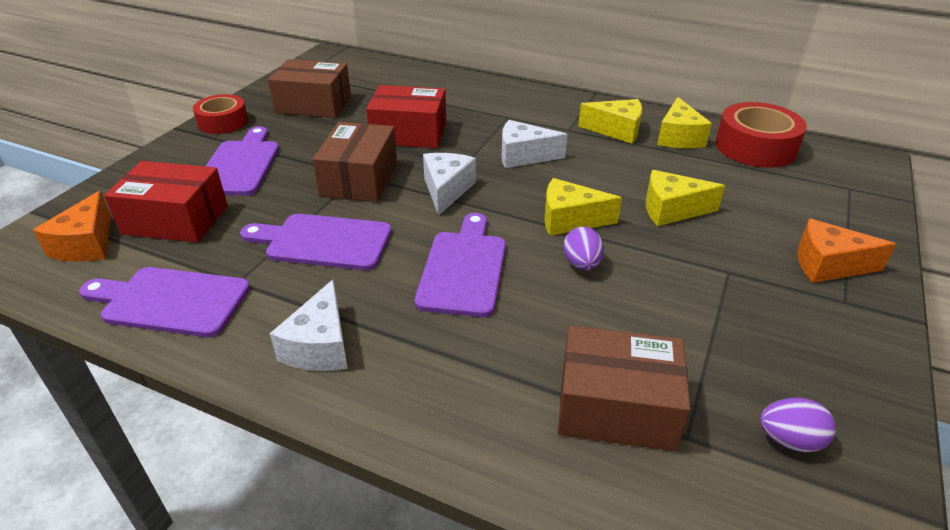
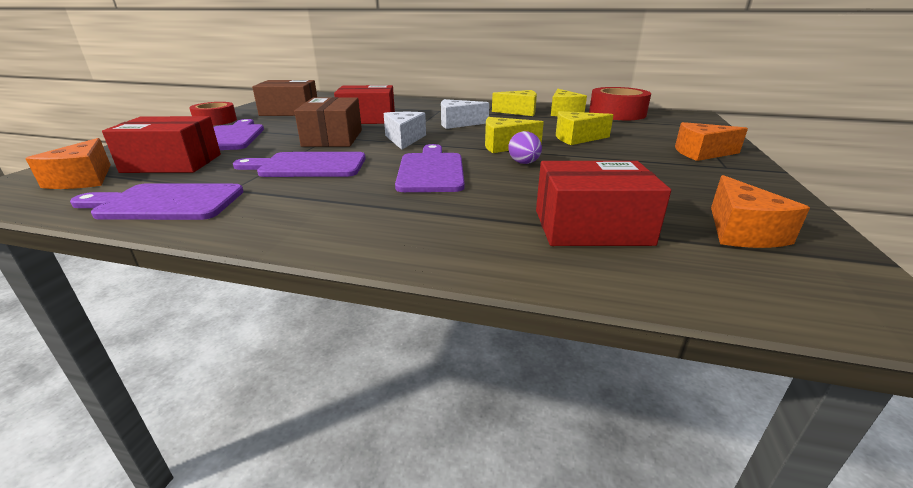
camera: 10 degrees left, 10 degrees down
white cheese [270,280,348,371] -> none
brown box [558,326,691,451] -> red box [536,161,671,246]
purple egg [760,397,836,452] -> orange cheese [711,175,810,248]

